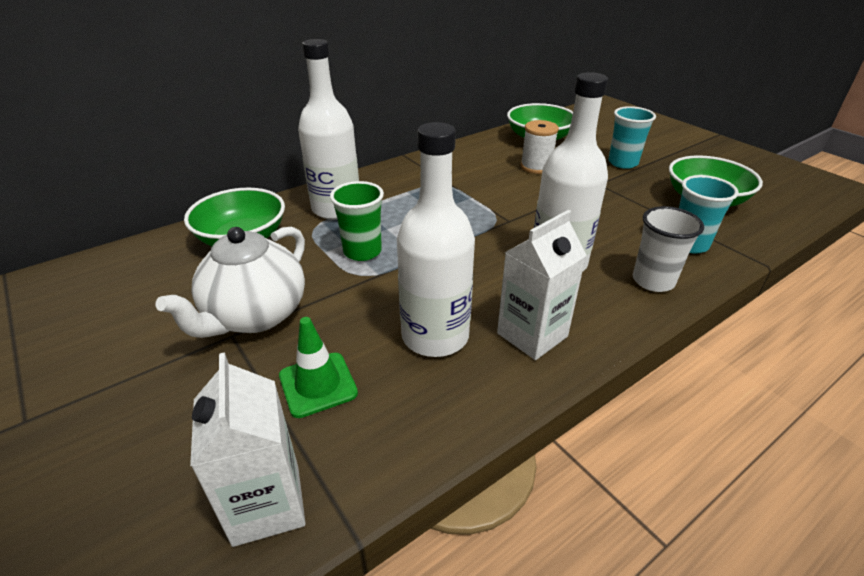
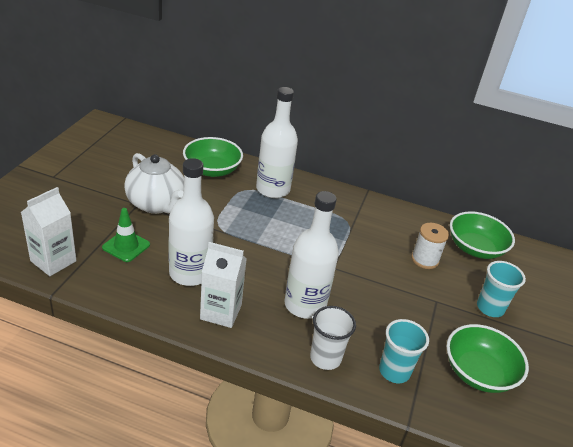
camera: 50 degrees right, 0 degrees up
white teapot [156,227,305,338] -> white teapot turned 120 degrees counterclockwise [124,153,184,214]
green cup [330,181,384,261] -> none

